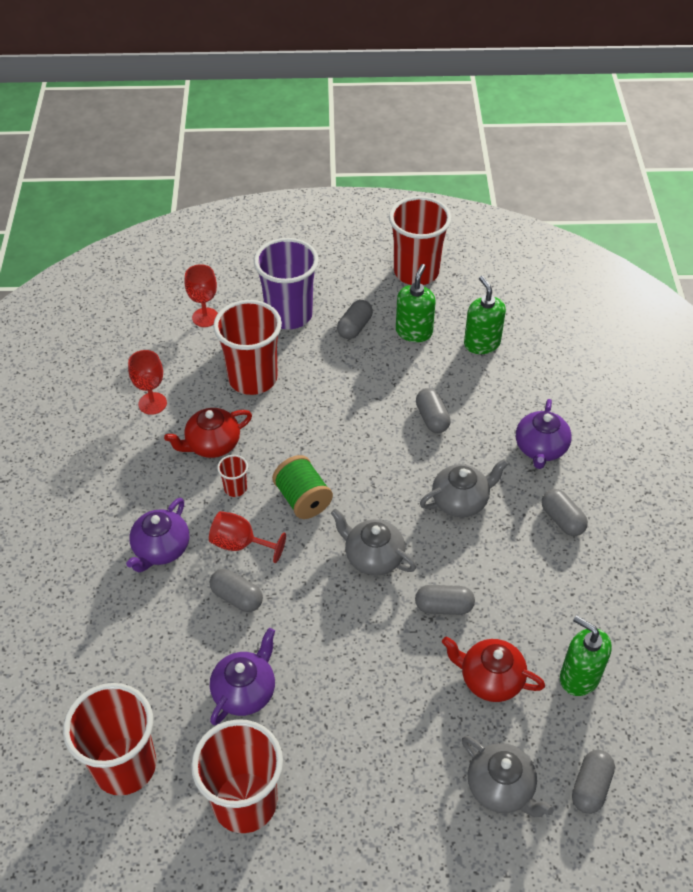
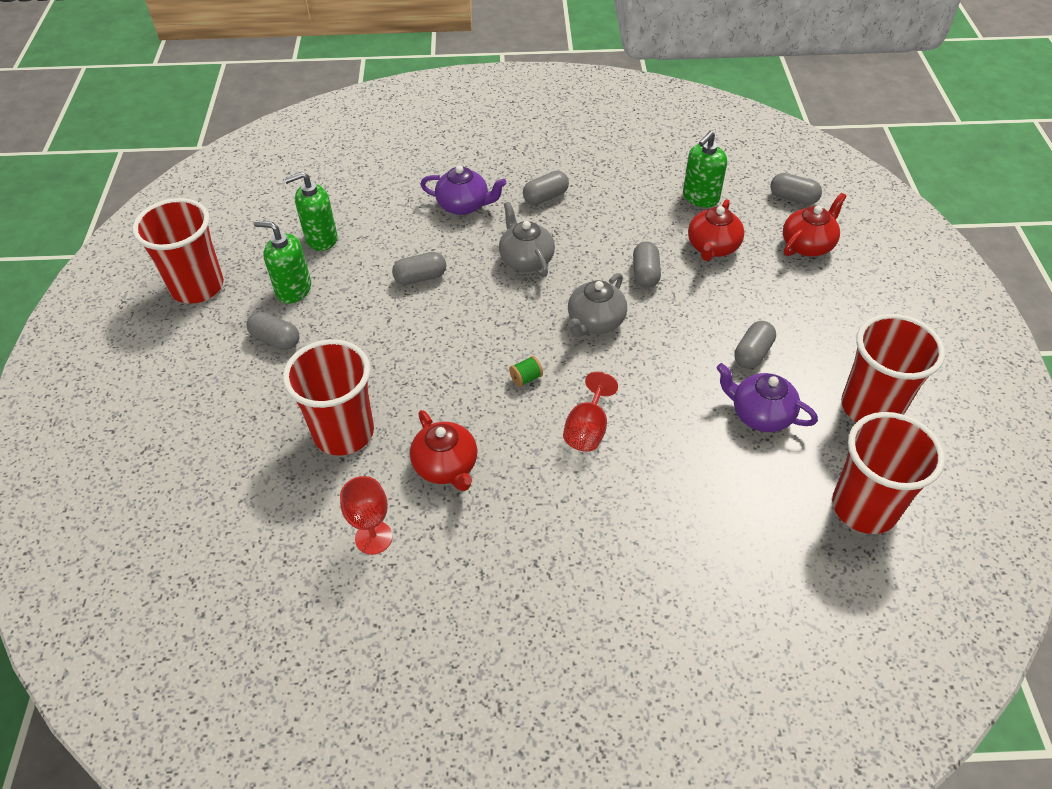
camera: 90 degrees left, 0 degrees up
purple teapot [126,498,189,572] -> none
red goblet [185,264,218,327] -> none
grey capsule [210,569,263,612] -> grey capsule moved to [734,321,776,369]
red cup [217,455,248,497] -> none
purple cup [254,238,319,329] -> none
green spool [272,455,333,519] -> green spool [509,356,543,387], size x0.49
grey teapot [462,736,554,817] -> red teapot [783,193,847,256]

